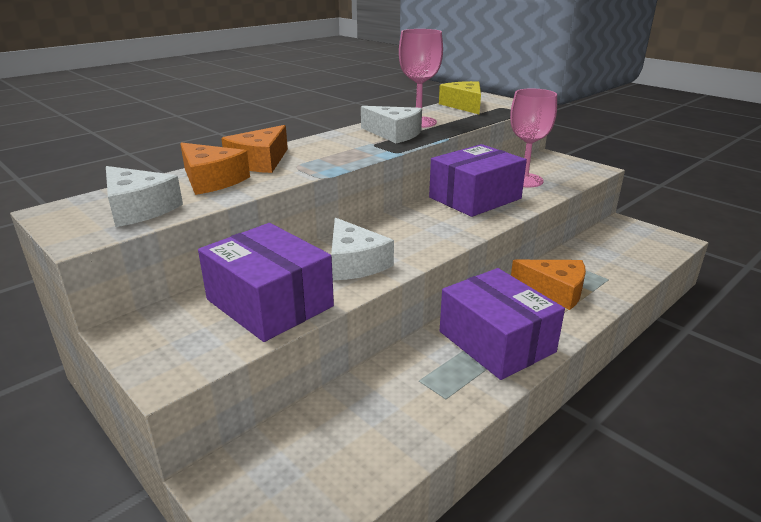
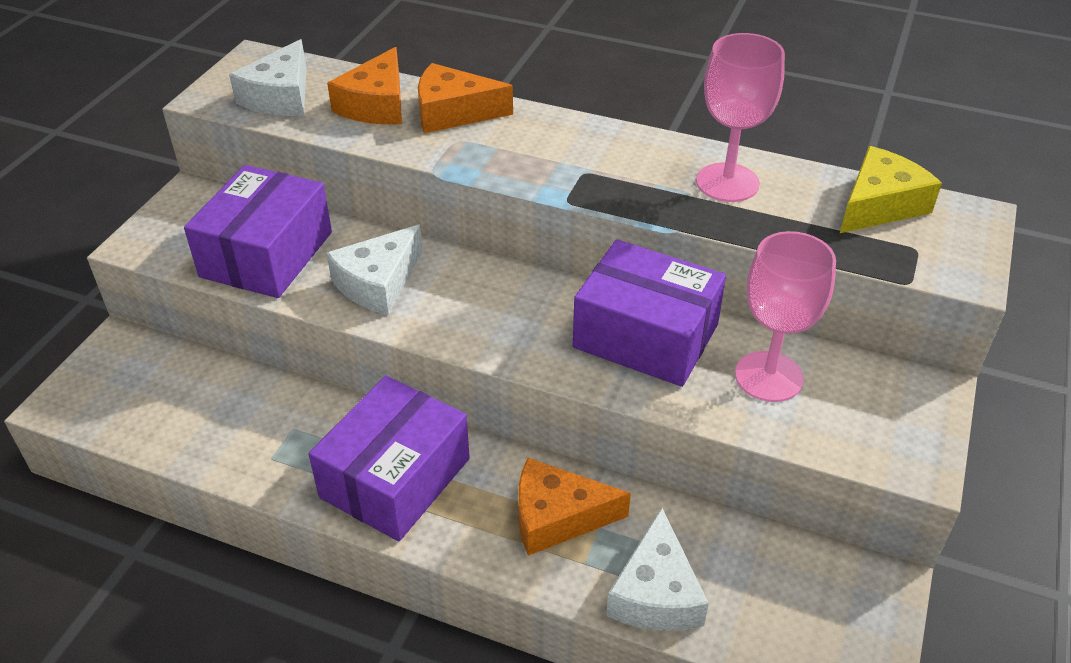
camera: 65 degrees right, 15 degrees up
white cheese [361,106,422,143] -> white cheese moved to [606,508,709,631]
orange cheese [511,260,586,310] -> orange cheese turned 90 degrees clockwise [518,458,631,556]

